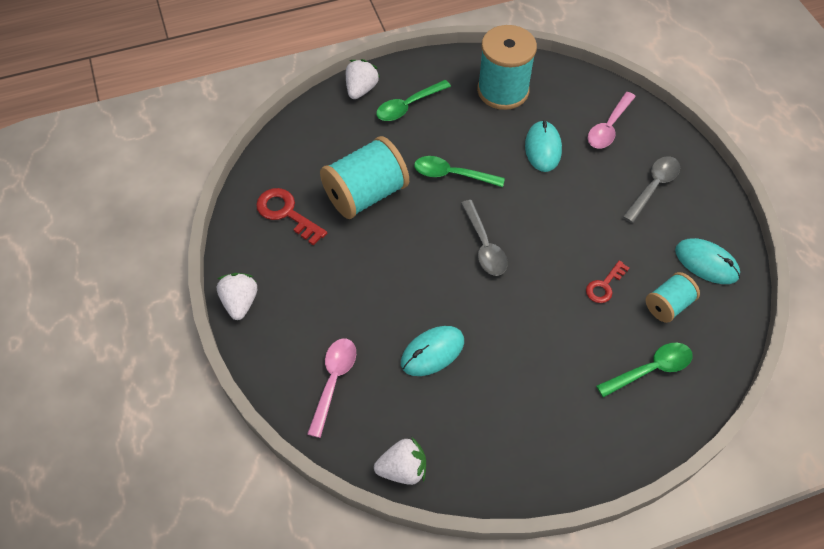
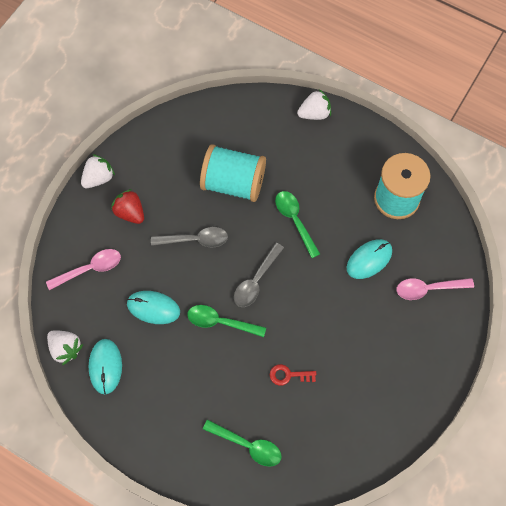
camera: 50 degrees right, 10 degrees up
red key [256,188,327,246] -> none
green spoon [376,80,451,121] -> green spoon moved to [187,305,266,337]
grey spoon [623,156,680,223] -> grey spoon moved to [151,227,228,248]
turquoise spool [646,272,700,323] -> none
turquoise mouse [675,238,740,284] -> turquoise mouse moved to [88,339,122,395]
none -> red strawberry [111,189,144,224]

